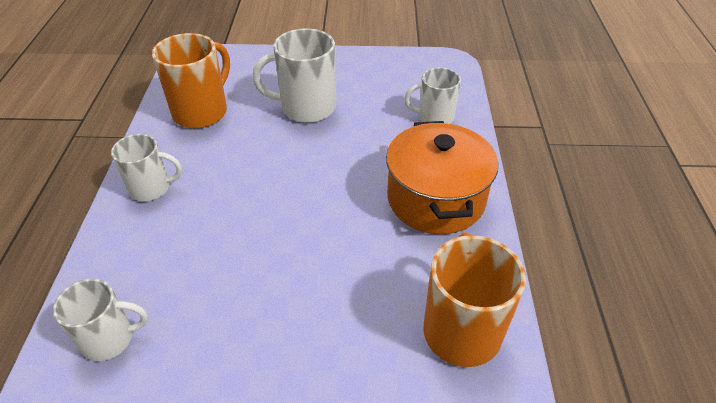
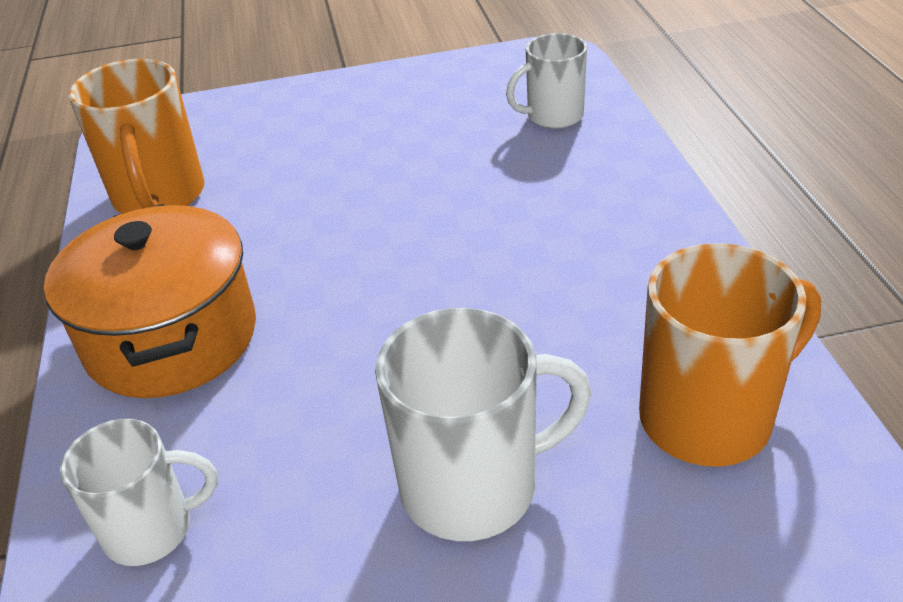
camera: 170 degrees right, 5 degrees down
white mug [111,134,182,201] -> none
orange mug [152,33,230,128] -> orange mug turned 135 degrees counterclockwise [639,243,821,467]

